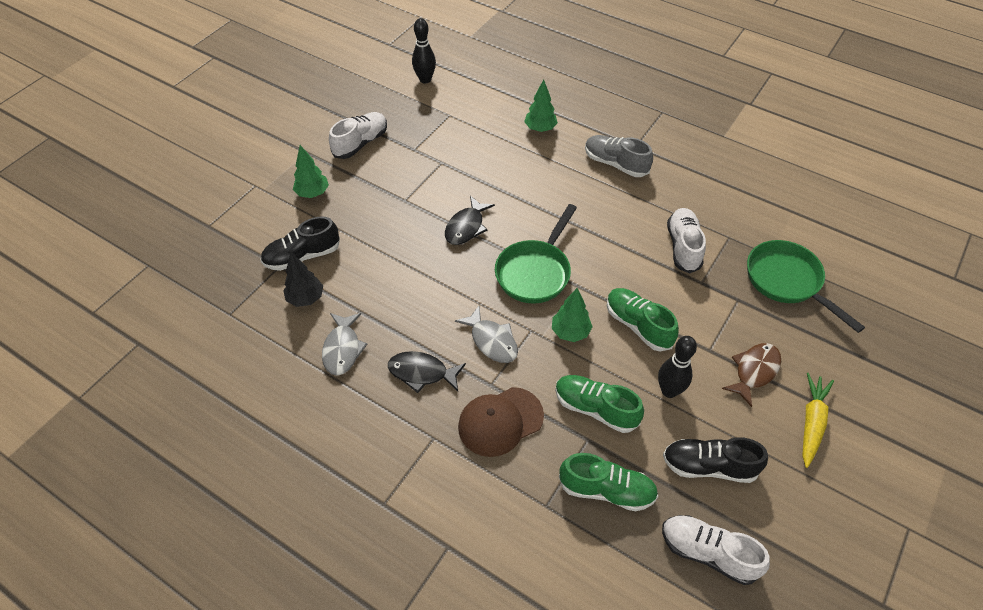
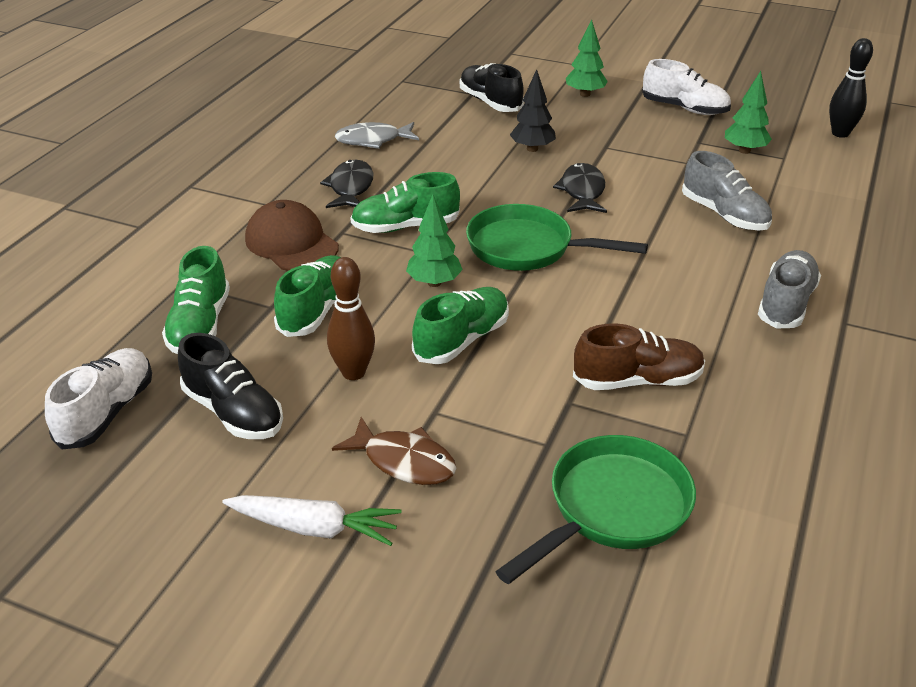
camera: 80 degrees right, 15 degrees down
black tree [283,253,323,307] -> black tree moved to [510,69,556,152]
black fish [445,196,495,245] -> black fish turned 75 degrees clockwise [553,163,607,213]
grey fish [455,306,518,363] -> green shoe [350,172,460,233]
green tree [524,80,558,132] -> green tree moved to [725,71,772,154]
black bowling pin [658,336,697,398] -> brown bowling pin [327,257,375,380]
black shoe [663,437,768,483] -> black shoe turned 135 degrees clockwise [178,333,283,439]
white shoe [667,208,706,273] -> brown shoe [573,323,705,390]
yellow carrot [802,373,834,468] -> white carrot [222,495,401,546]
none -> grey shoe [682,151,772,230]

